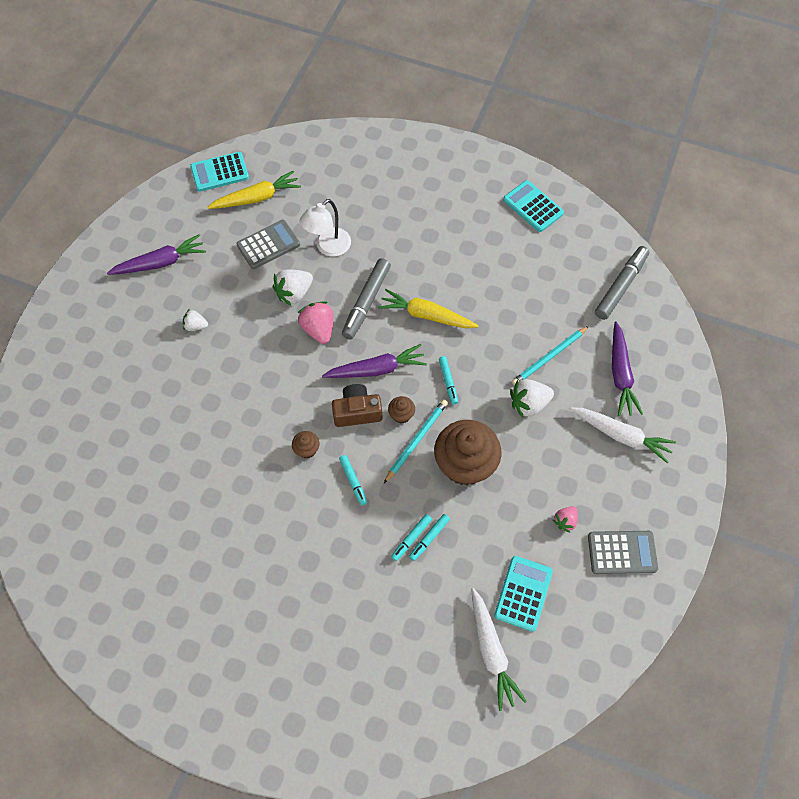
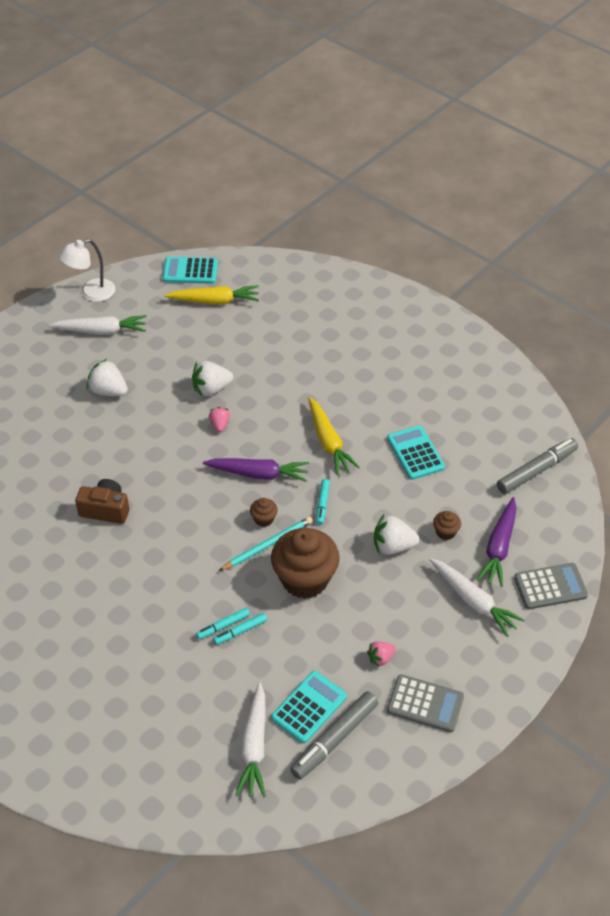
camera: 20 degrees right, 15 degrees down
purple carrot [107,234,206,275] -> white carrot [49,315,147,335]
white strawberry [183,309,208,331] -> white strawberry [87,359,128,396], size x1.68
grey calculator [237,220,300,269] -> grey calculator moved to [514,563,588,609]
brown cupcake [292,431,319,458] -> brown cupcake moved to [433,511,461,540]
pink strawberry [298,301,333,344] -> pink strawberry [209,407,230,432], size x0.59
white lamp [299,199,351,257] -> white lamp moved to [59,239,115,302]
brown camera [332,384,383,427] -> brown camera moved to [75,479,129,524]
turquoise marker [339,455,367,505] -> none
grey marker [342,258,391,339] -> grey marker moved to [290,691,379,780]
yellow carrot [378,289,479,328] -> yellow carrot turned 150 degrees counterclockwise [308,397,360,475]
turquoise calculator [503,180,564,232] -> turquoise calculator moved to [387,425,445,480]
turquoise pencil [512,326,589,386] -> none

